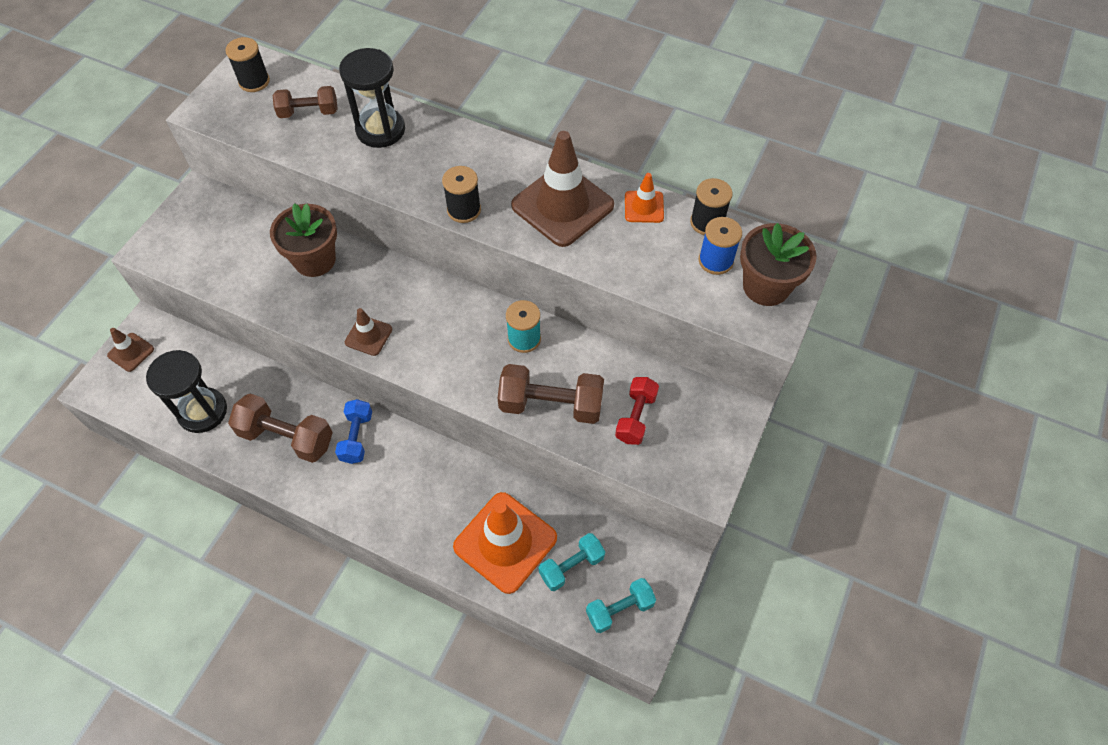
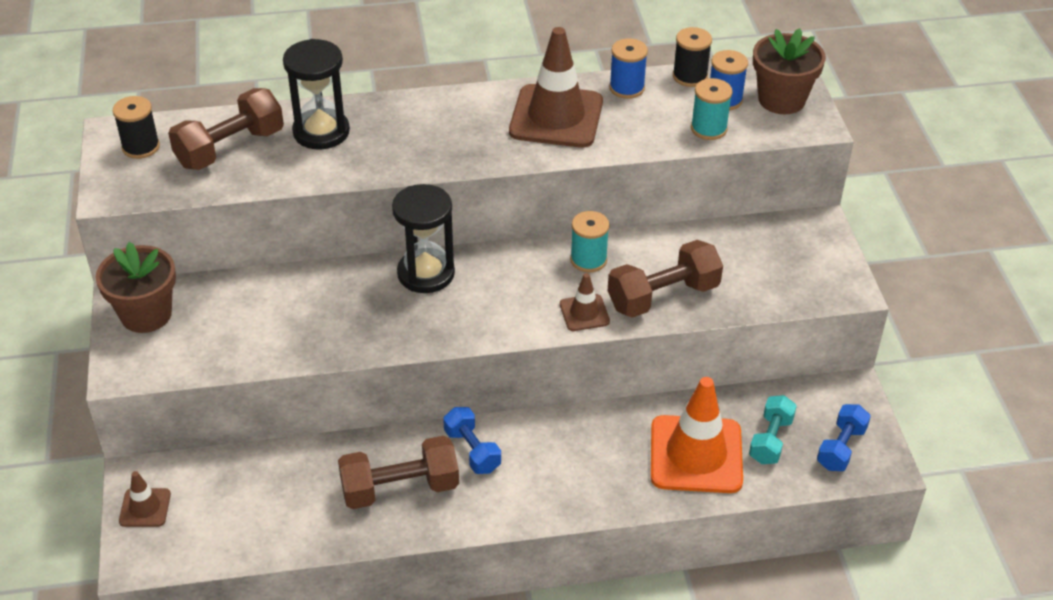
camera: 35 degrees left, 15 degrees down
black hourglass [146,350,227,433] -> black hourglass moved to [392,184,455,293]
brown flower pot [270,203,337,277] -> brown flower pot moved to [96,242,176,333]
brown dumbbell [272,86,338,118] -> brown dumbbell [168,88,284,170], size x1.56
brown traffic cone [345,308,392,356] -> brown traffic cone moved to [560,273,610,331]
black spool [442,166,481,223] -> none
turquoise dumbbell [586,578,656,633] -> blue dumbbell [817,404,871,471]
red dumbbell [615,377,659,445] -> none
orange traffic cone [625,173,664,223] -> blue spool [609,38,648,99]
none -> turquoise spool [691,78,733,140]

